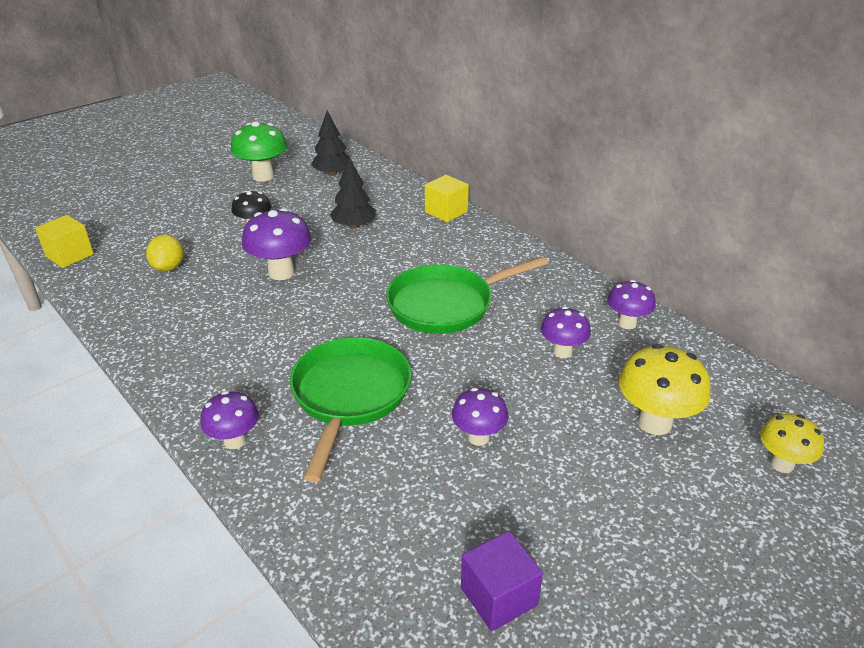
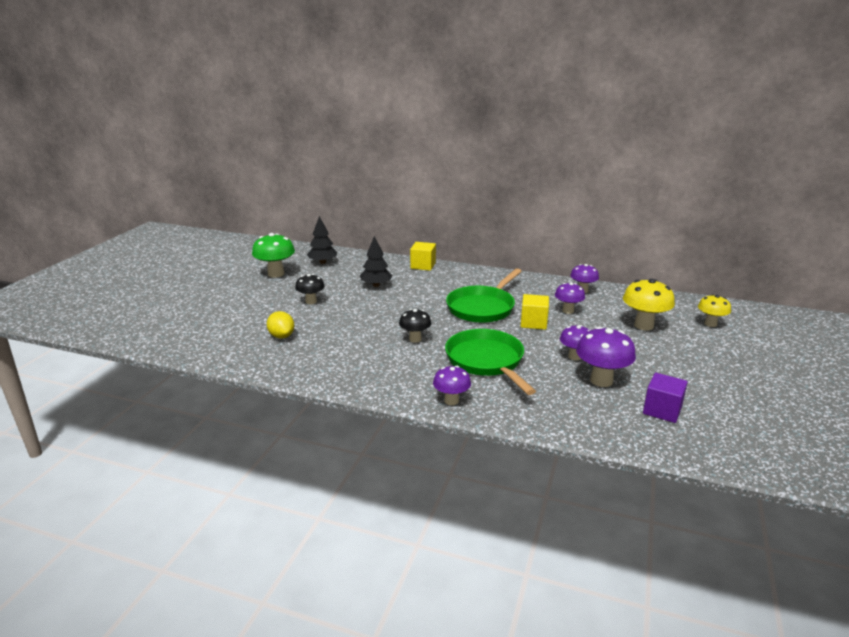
camera: 30 degrees left, 10 degrees down
yellow cube [35,215,94,268] -> yellow cube moved to [520,294,549,330]
purple mushroom [242,208,311,280] -> purple mushroom moved to [576,327,636,387]
none -> black mushroom [399,309,431,343]

